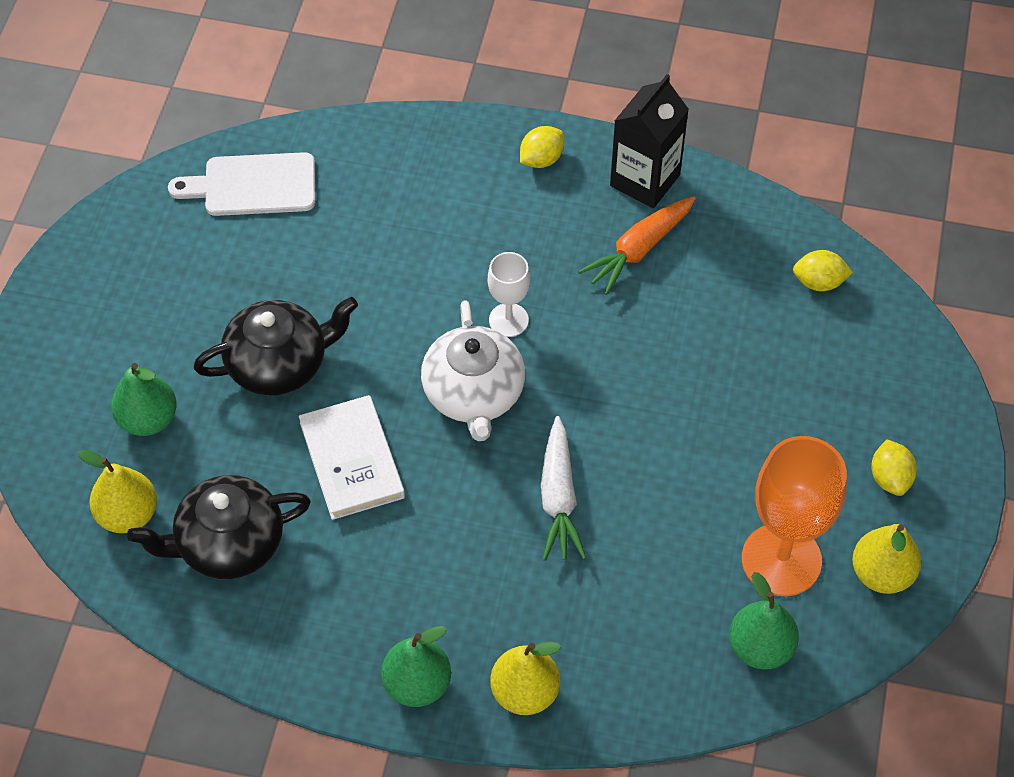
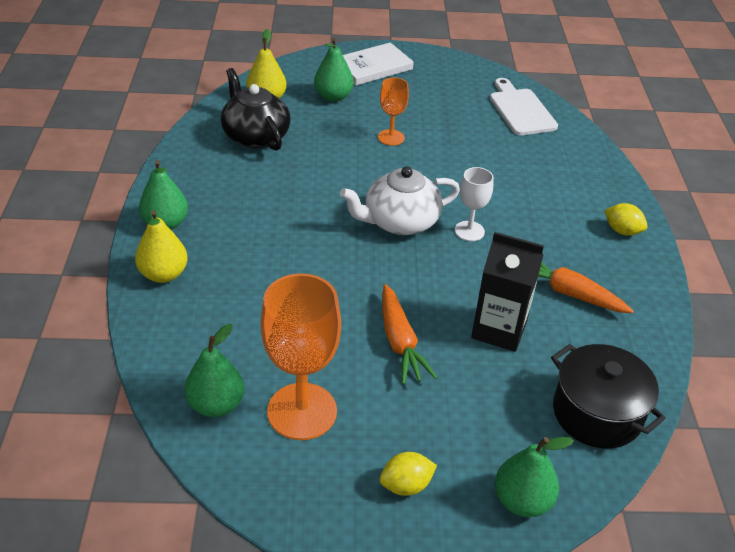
camera: 75 degrees right, 15 degrees down
black teapot [194,297,358,396] -> orange goblet [378,77,409,146]
white book [299,395,405,520] -> white book moved to [343,42,414,86]
white carrot [541,416,586,561] -> none
black carton [610,74,689,208] -> black carton moved to [471,232,544,352]
yellow lemon [793,250,853,291] -> black pot [551,344,666,449]
yellow pear [852,524,921,594] -> none
none -> orange carrot [382,284,437,385]
none -> green pear [494,437,574,517]

